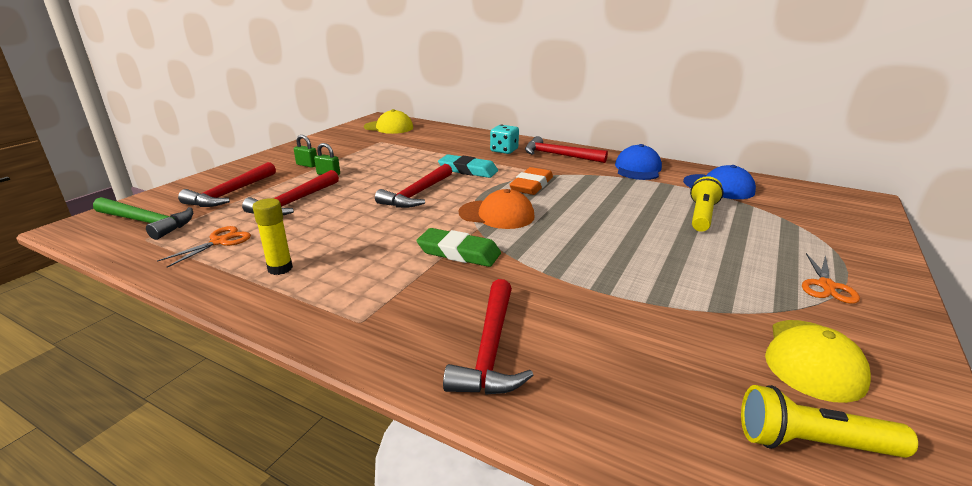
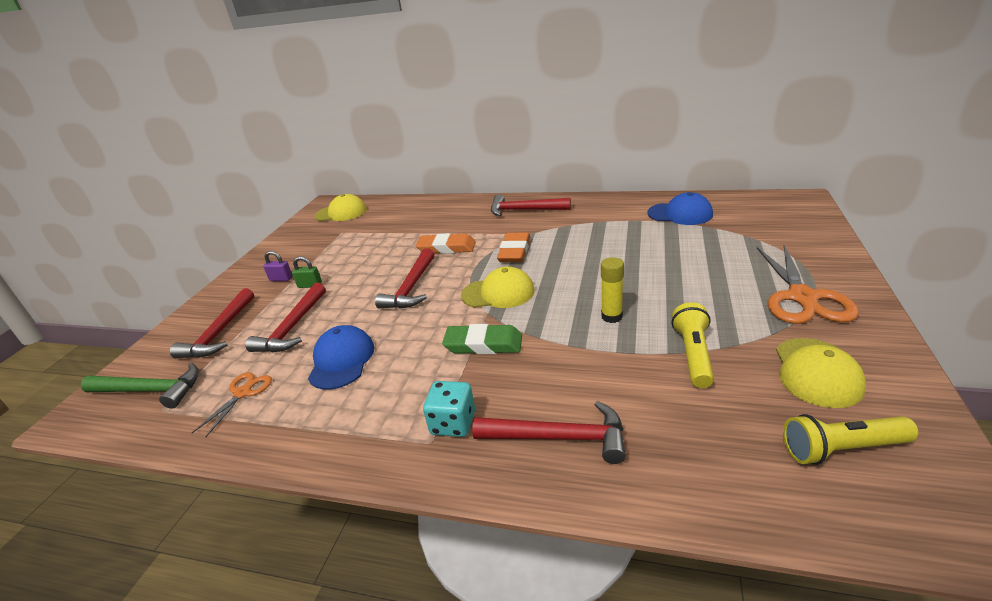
camera: 10 degrees left, 5 degrees up
yellow glue stick [253,198,293,275] -> yellow glue stick moved to [601,257,624,323]
green padlock [294,135,317,168] -> purple padlock [263,251,293,281]
turquoise eraser [438,154,498,178] -> orange eraser [416,233,476,254]
red hammer [443,279,533,395] -> red hammer turned 75 degrees counterclockwise [472,401,626,464]
orange cap [459,189,535,229] -> yellow cap [461,266,535,308]
turquoise dice [490,125,519,154] -> turquoise dice moved to [423,381,475,437]
blue cap [615,144,662,180] -> blue cap moved to [308,325,374,390]
yellow flashlight [690,176,723,232] -> yellow flashlight moved to [671,302,714,388]
orange scissors [802,253,860,304] -> orange scissors [757,245,859,324], size x1.84

